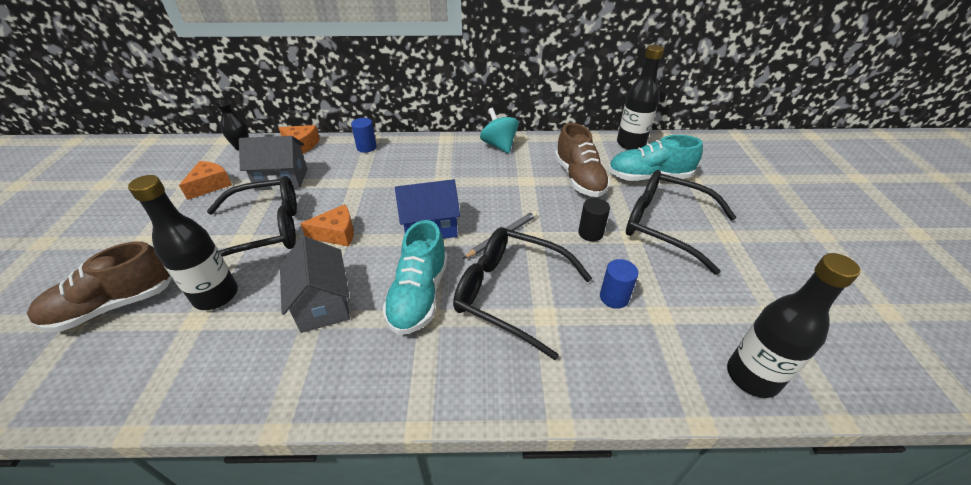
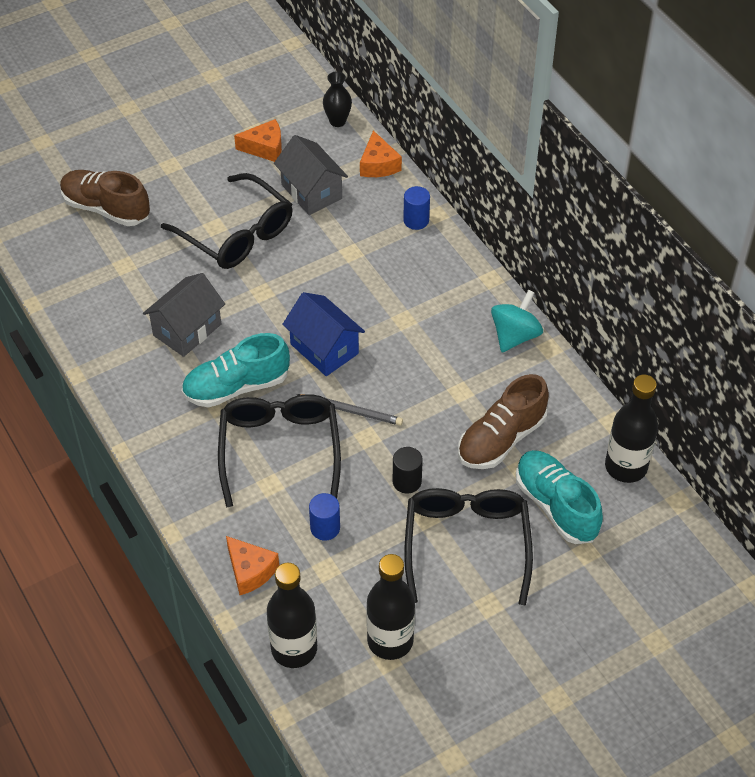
camera: 60 degrees right, 10 degrees up
black bottle [128,175,238,310] -> black bottle moved to [366,554,415,660]
orange cheese [300,204,354,247] -> orange cheese moved to [226,536,279,595]

